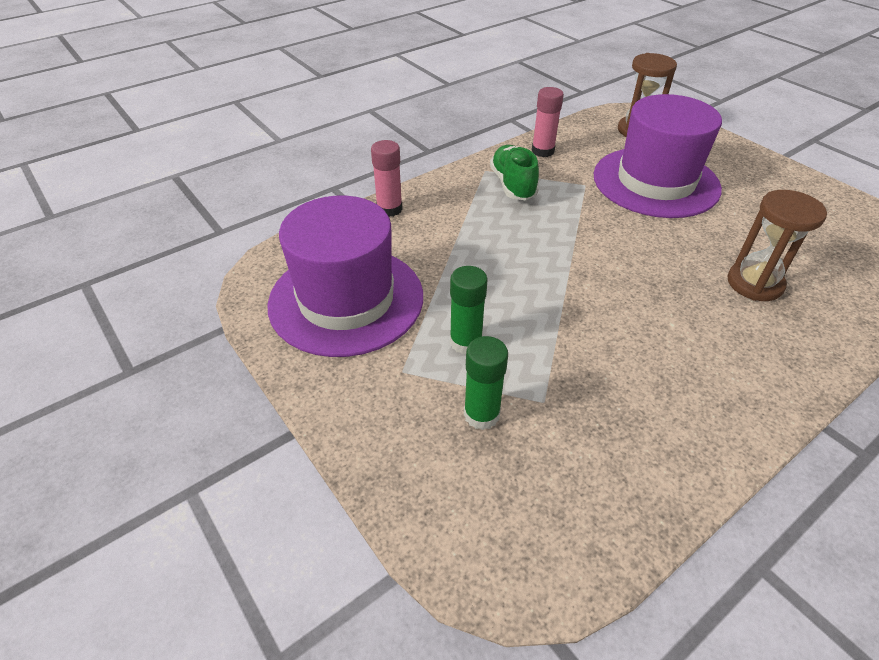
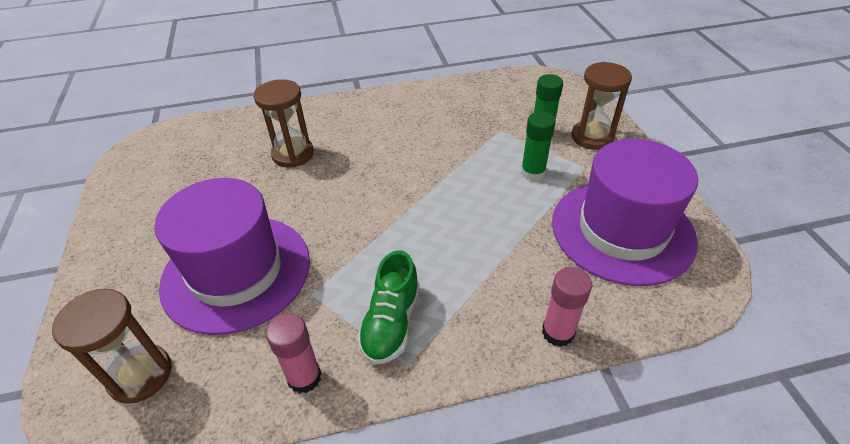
camera: 155 degrees left, 0 degrees up
none -> brown hourglass [572,62,632,150]

